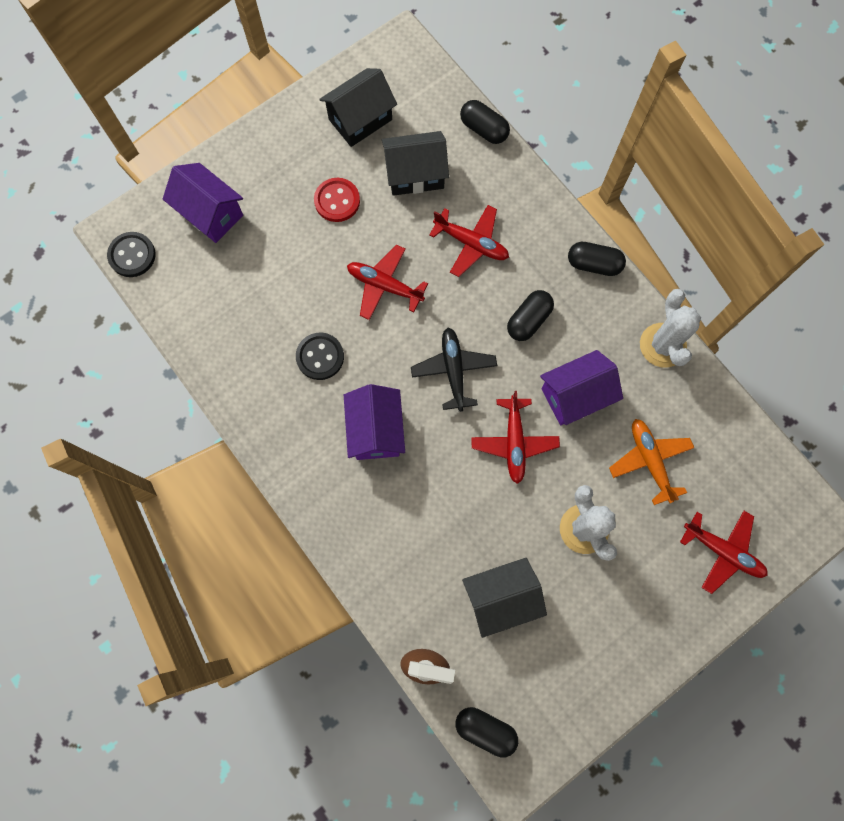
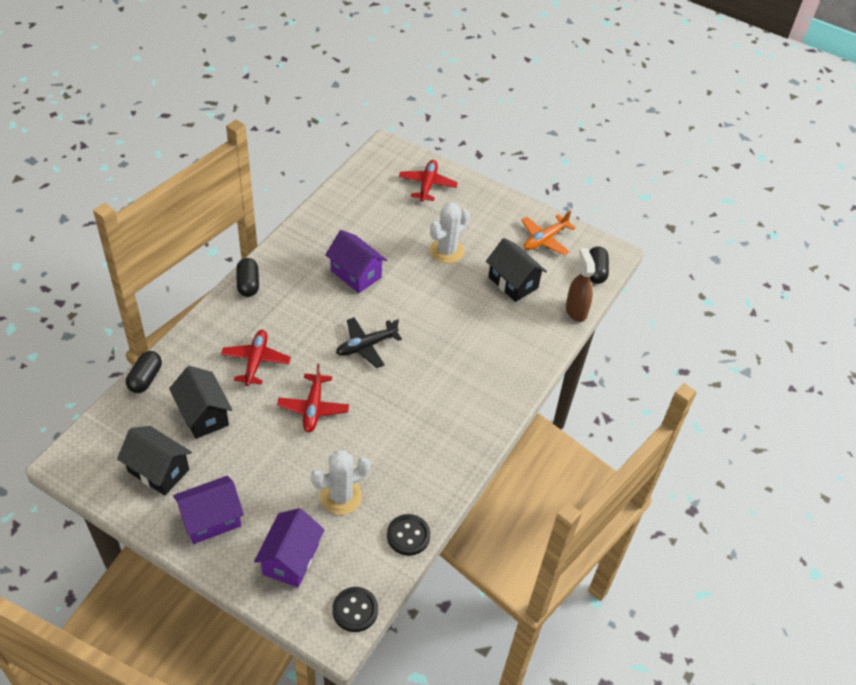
camera: 115 degrees left, 25 degrees down
black button [296,333,344,380] -> black button moved to [387,514,430,556]
red button [314,178,360,222] -> none
purple house [344,384,405,460] -> purple house moved to [173,476,244,544]
red plane [471,391,560,484] -> none
black capsule [507,290,554,341] -> none
orange plane [609,419,694,505] -> orange plane moved to [521,210,576,255]
white cactus [640,289,701,368] -> white cactus moved to [311,450,370,515]

